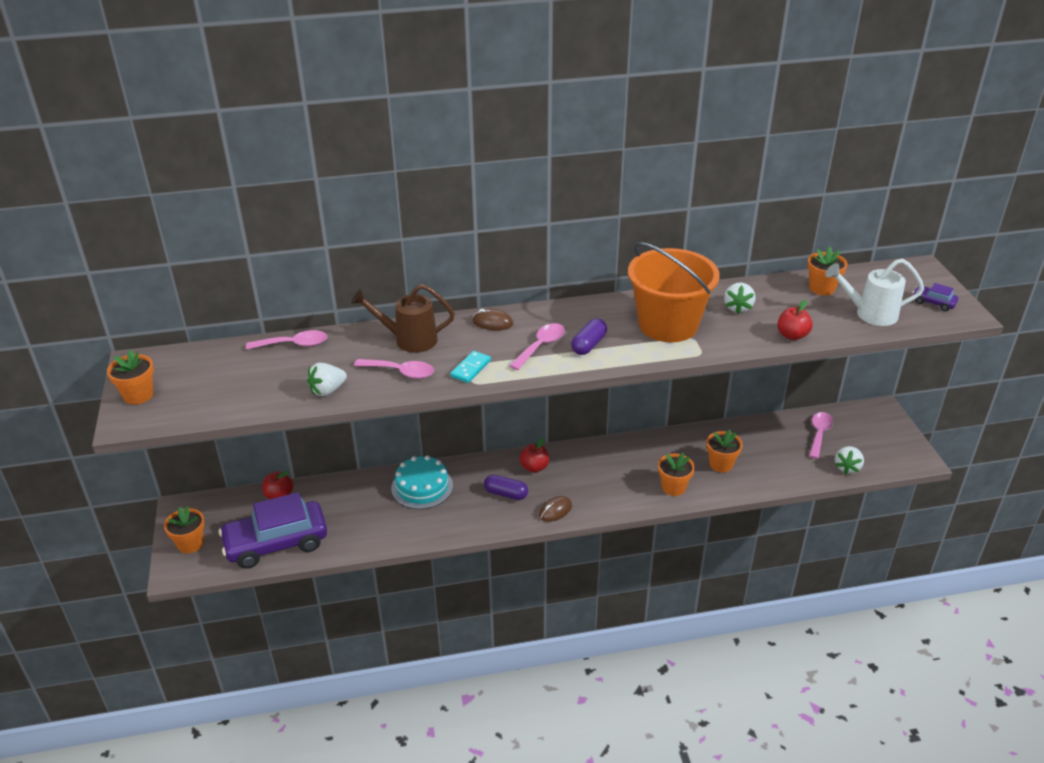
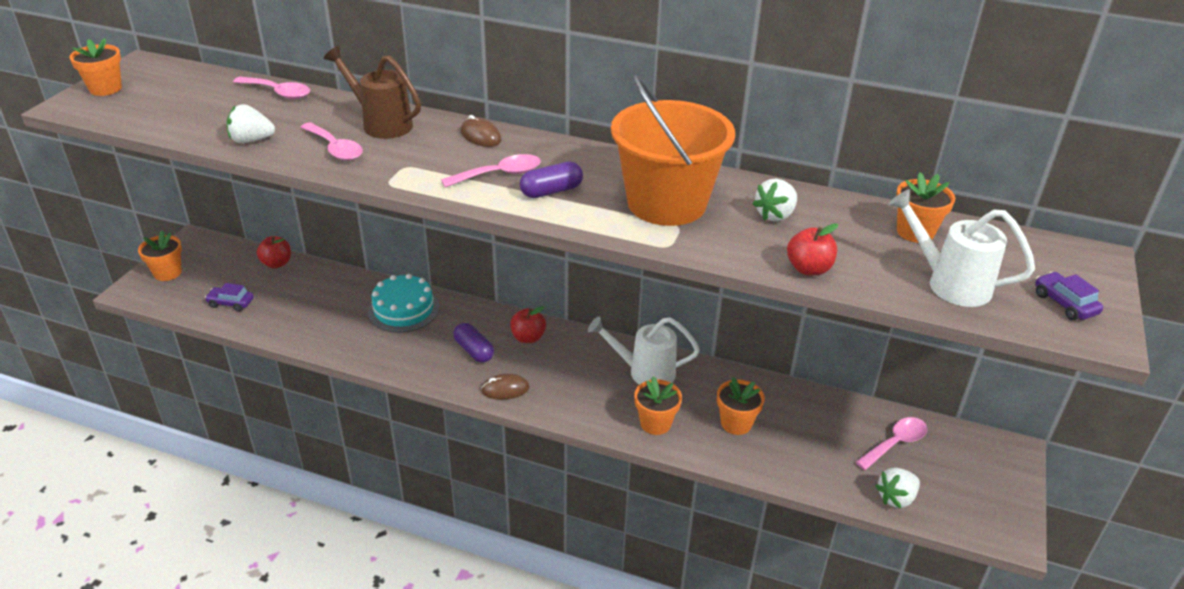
camera: 30 degrees right, 0 degrees up
purple car [219,492,327,569] -> purple car [205,283,254,312], size x0.41
turquoise domino [450,351,491,383] -> none
none -> white watering can [588,317,700,385]

